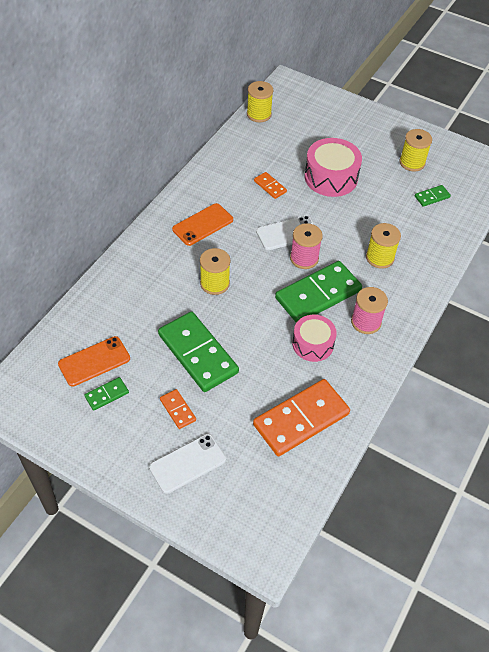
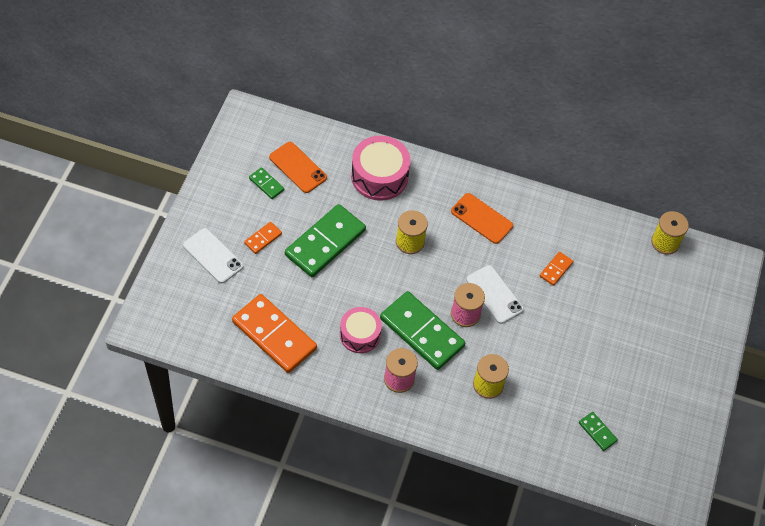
camera: 75 degrees right, 5 degrees up
pink drum [305,138,362,197] -> pink drum moved to [351,136,411,201]
yellow spool [399,129,432,172] -> none

